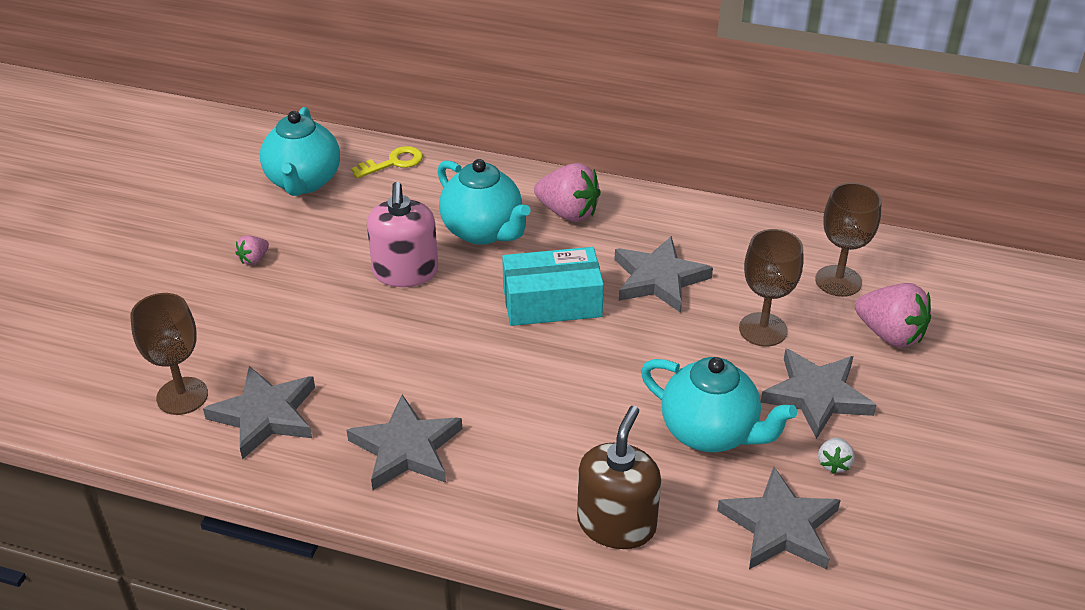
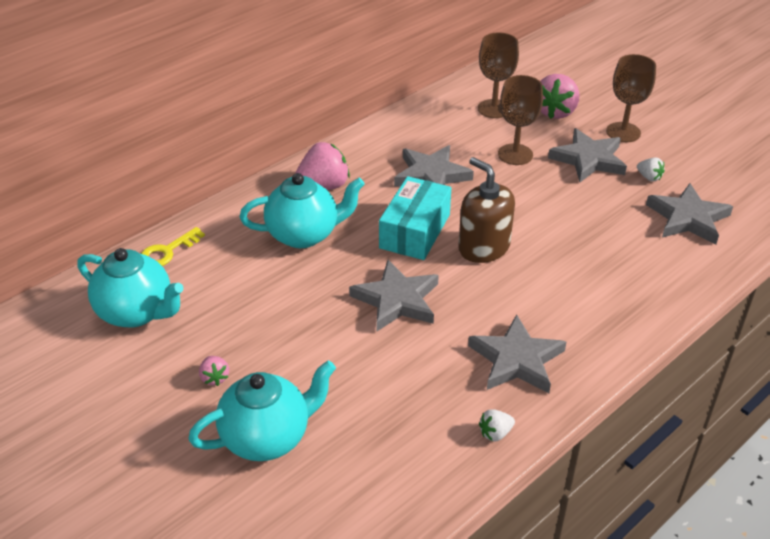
camera: 60 degrees left, 0 degrees up
brown goblet [130,293,208,415] -> brown goblet moved to [606,54,656,142]
grey star [203,366,315,459] -> grey star moved to [349,260,439,331]
yellow key [351,146,423,178] -> yellow key turned 135 degrees counterclockwise [141,227,205,266]
pink soap dispenser [367,182,438,287] -> none
brown soap dispenser [577,406,661,549] -> brown soap dispenser moved to [458,157,515,263]
turquoise teapot [641,357,797,452] -> turquoise teapot moved to [188,361,336,461]
pink strawberry [855,283,931,348] -> pink strawberry turned 135 degrees clockwise [540,74,579,119]
none -> white strawberry [479,409,515,441]

